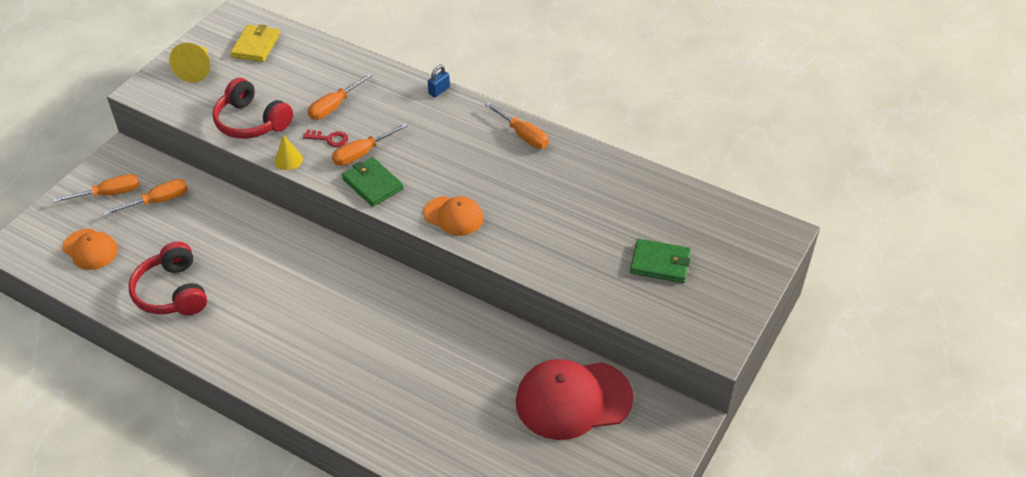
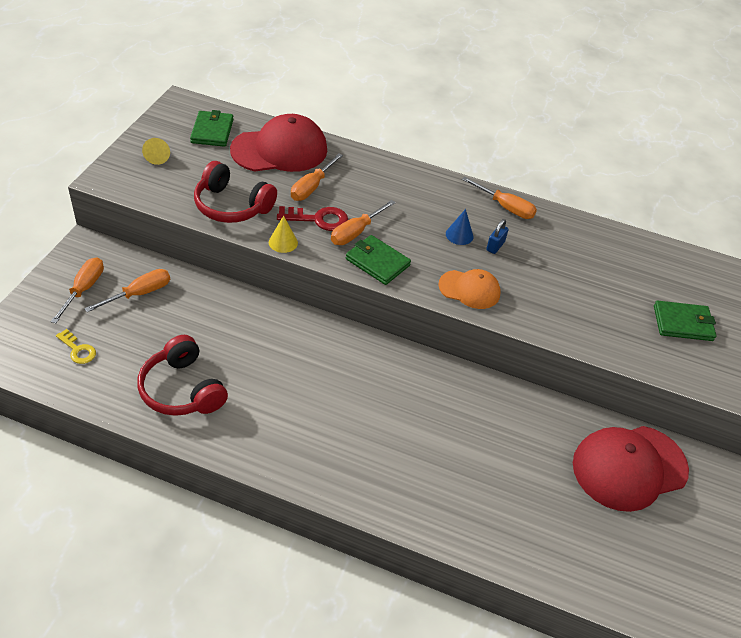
camera: 15 degrees left, 0 degrees up
orange screwdriver [52,174,140,203] -> orange screwdriver turned 45 degrees counterclockwise [51,257,104,324]
orange cap [62,229,118,270] -> yellow key [56,329,96,364]
yellow cone [169,43,210,83] -> yellow cone [142,138,170,165], size x0.64
yellow wallet [230,24,280,62] -> green wallet [190,110,234,147]
red key [303,130,348,147] -> red key [277,206,348,231], size x1.53
blue padlock [428,65,450,97] -> blue padlock moved to [486,219,509,254]
none -> red cap [230,114,327,172]
none -> blue cone [446,209,474,245]

